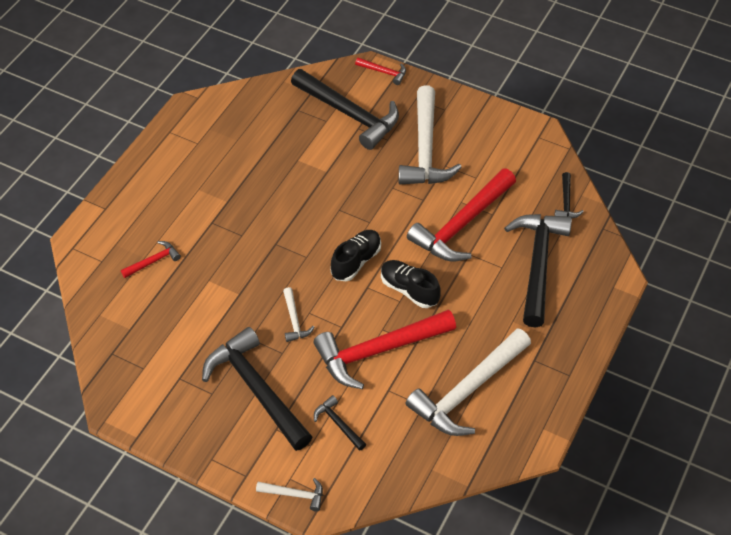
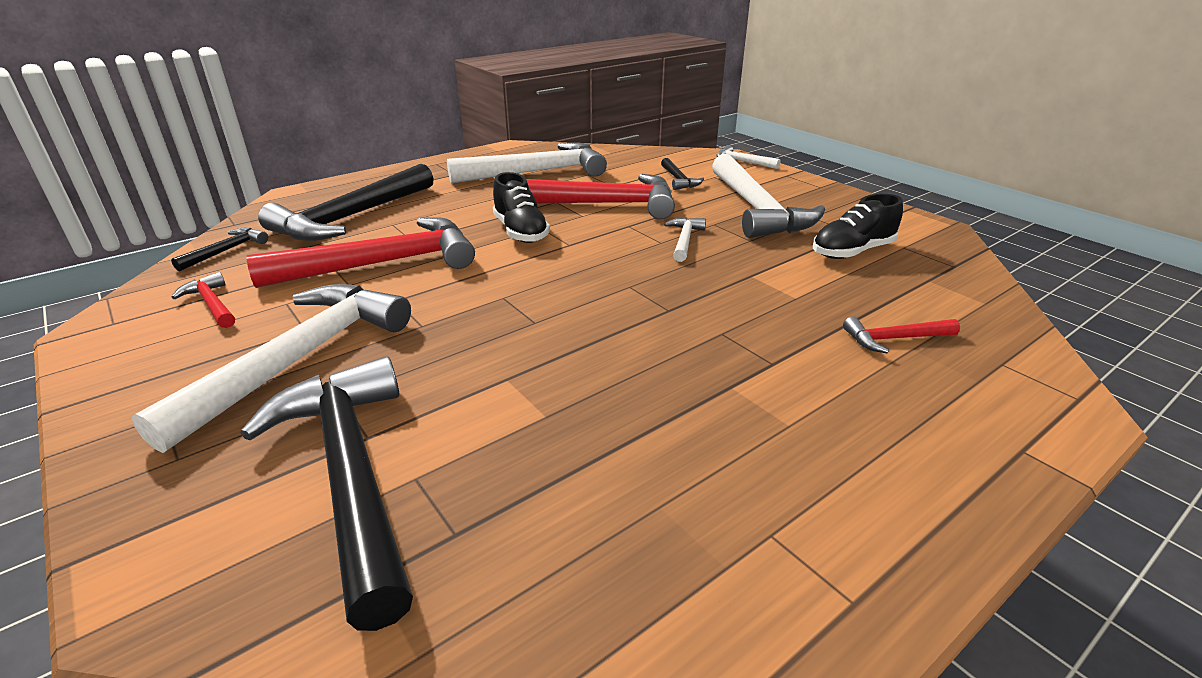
camera: 155 degrees left, 20 degrees down
black hammer [202,327,312,451] -> white hammer [712,154,825,238]
black shoe [331,230,381,281] -> black shoe moved to [813,194,903,259]
red hammer [355,57,406,85] -> red hammer moved to [171,272,235,328]

